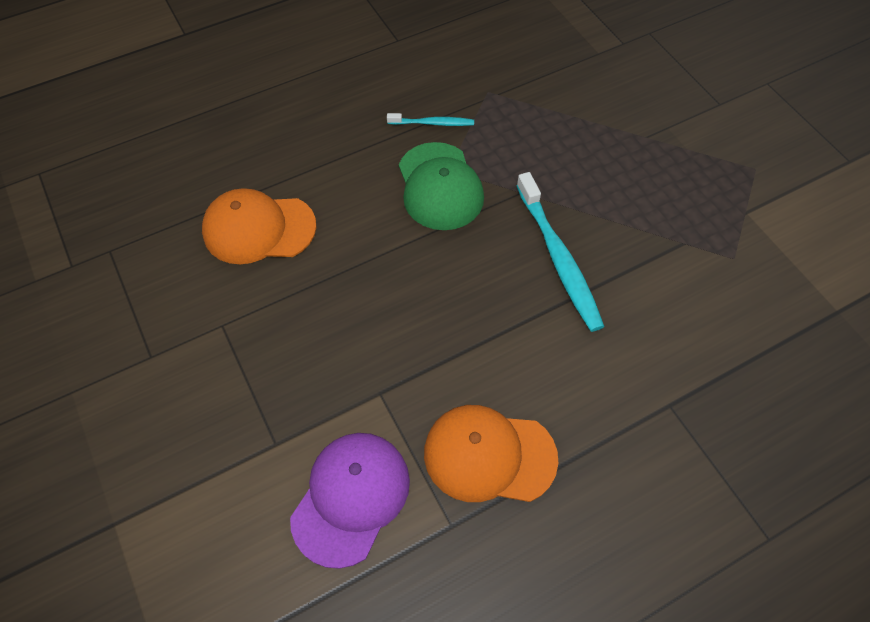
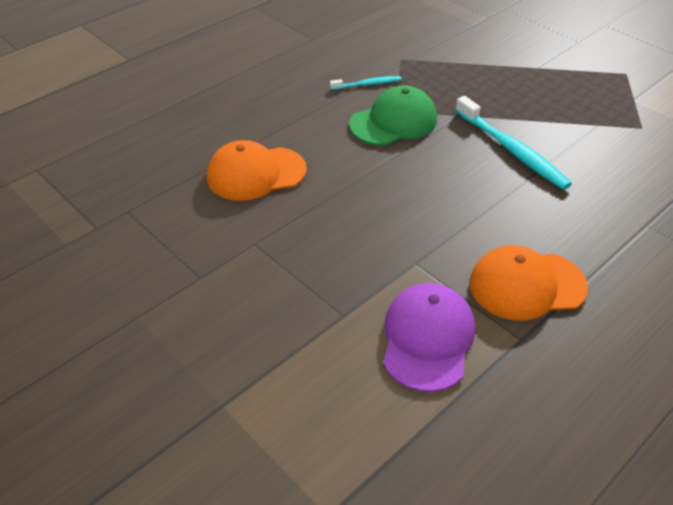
camera: 15 degrees left, 15 degrees down
green cap [399,142,484,230] -> green cap turned 90 degrees counterclockwise [349,85,437,146]

